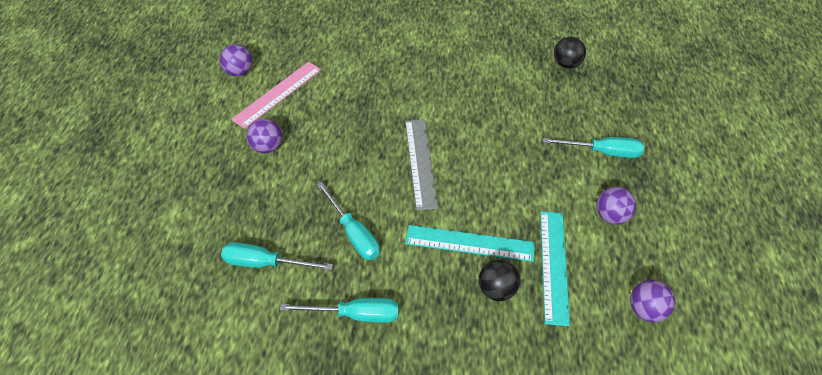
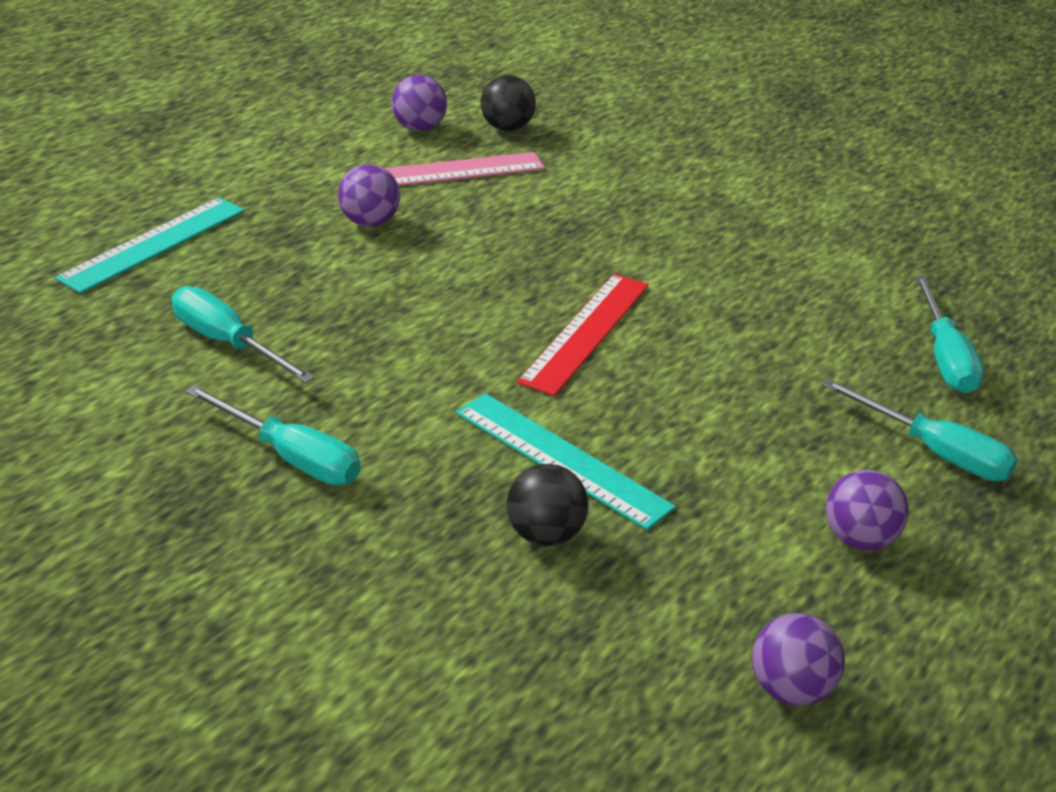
camera: 30 degrees right, 15 degrees down
turquoise screwdriver [317,182,380,260] -> turquoise screwdriver moved to [915,276,984,393]
grey ruler [405,119,438,210] -> red ruler [517,274,648,396]
turquoise ruler [540,211,570,326] -> turquoise ruler moved to [55,197,244,293]
black ball [554,37,586,69] -> black ball moved to [481,75,536,131]

